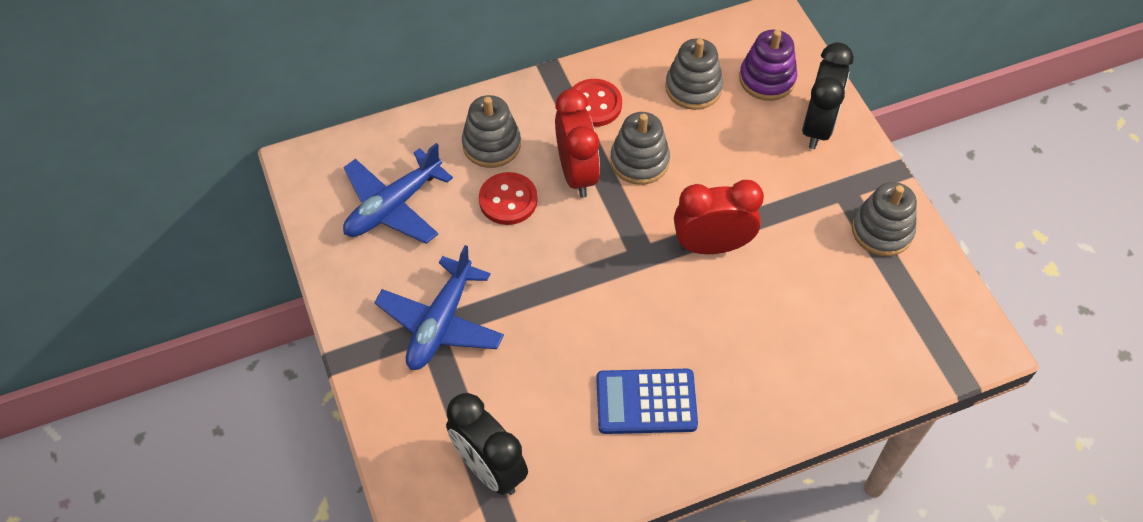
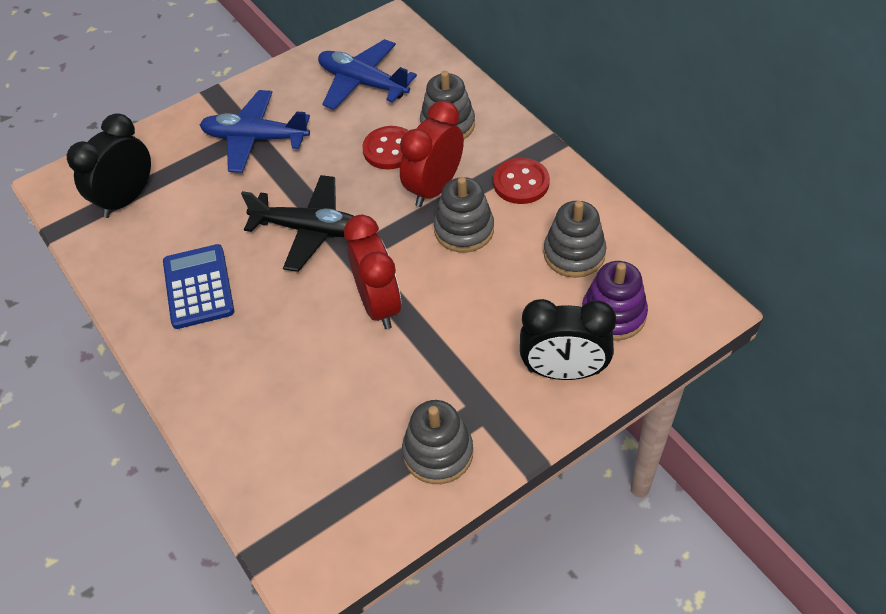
camera: 80 degrees right, 5 degrees down
red clock [555,89,600,198] -> red clock turned 150 degrees clockwise [400,100,464,207]
none -> black plane [241,175,353,272]

